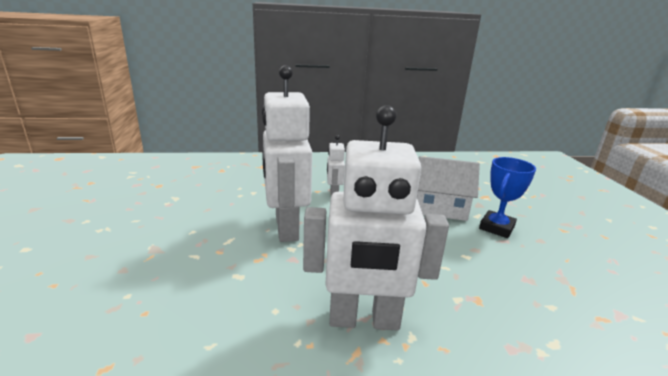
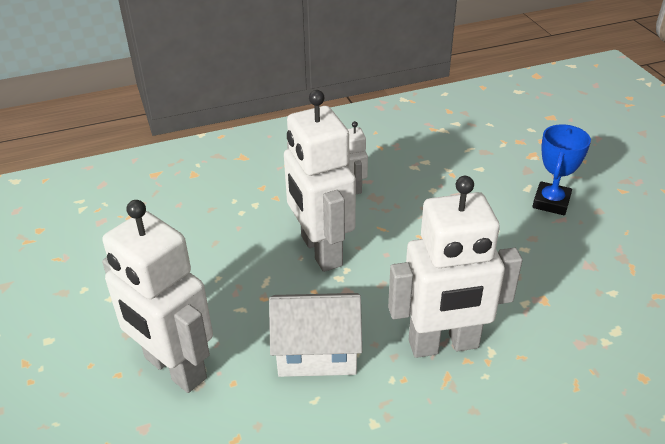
camera: 10 degrees left, 15 degrees up
white house [417,156,480,221] -> white house moved to [269,293,362,377]
none -> white robot [102,200,213,393]

